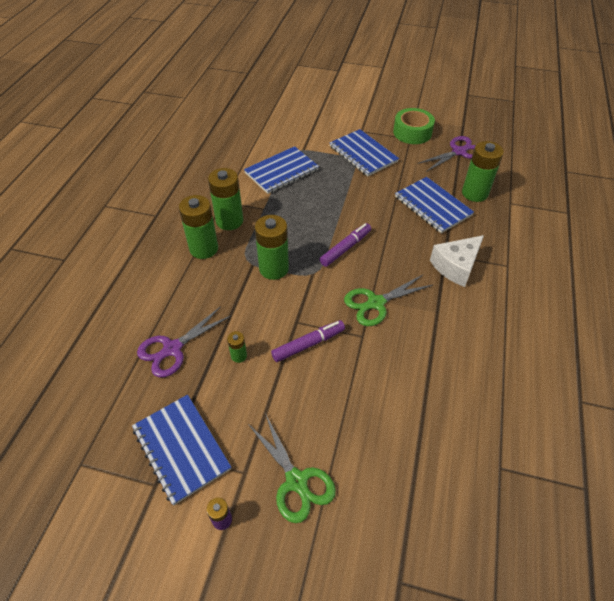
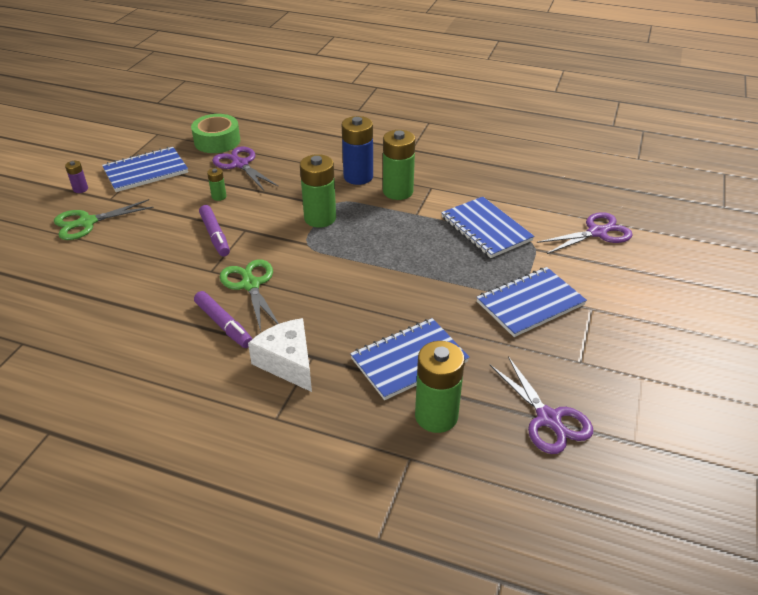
camera: 95 degrees right, 10 degrees down
green battery [179,195,218,259] -> blue battery [342,116,373,185]
purple marker [320,223,371,267] -> purple marker moved to [194,291,252,348]
green tape [393,108,435,144] -> green tape moved to [191,114,240,153]
none -> purple scissors [537,212,633,254]

